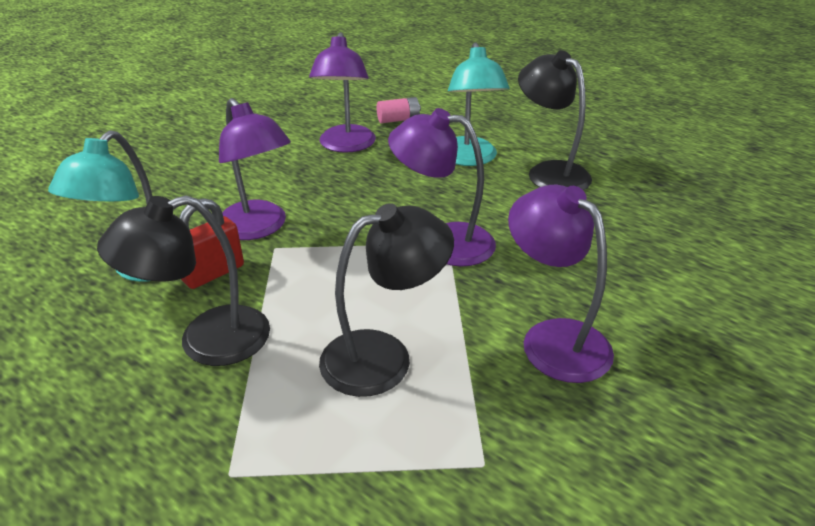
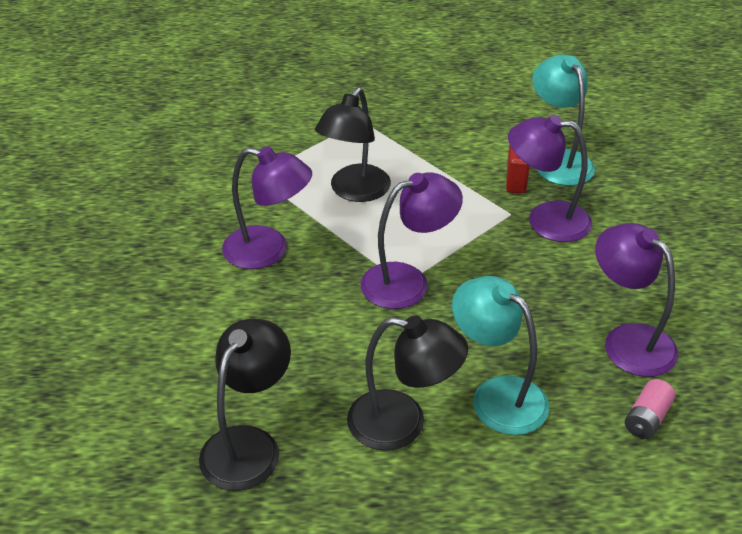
camera: 140 degrees right, 5 degrees up
black lamp [97,195,270,366] -> black lamp moved to [199,319,291,491]

